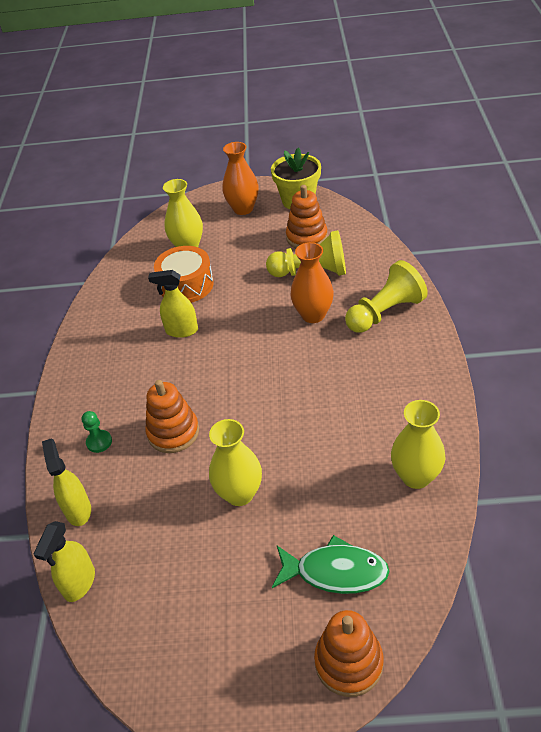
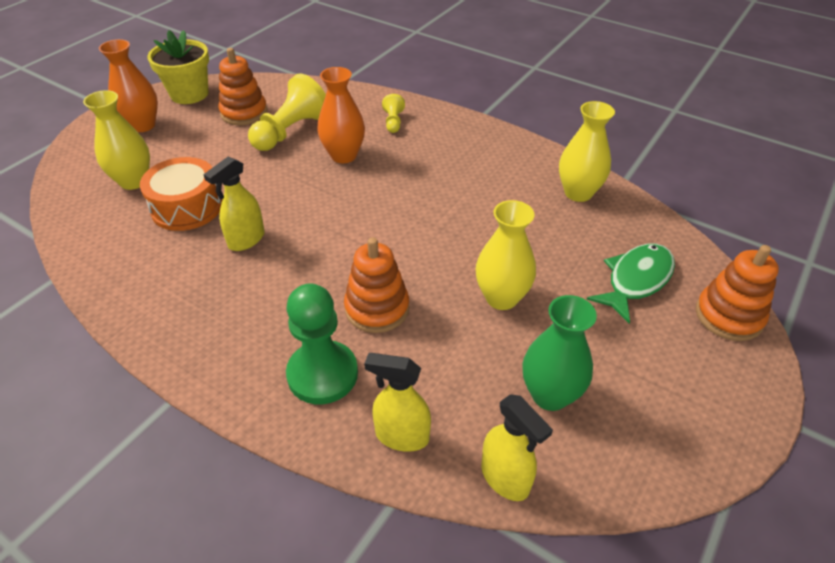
camera: 60 degrees left, 0 degrees up
green pawn [82,411,112,453] -> green pawn [286,284,358,404], size x2.05
yellow pawn [345,260,428,333] -> yellow pawn [382,94,405,133], size x0.49
none -> green vase [523,295,597,411]

